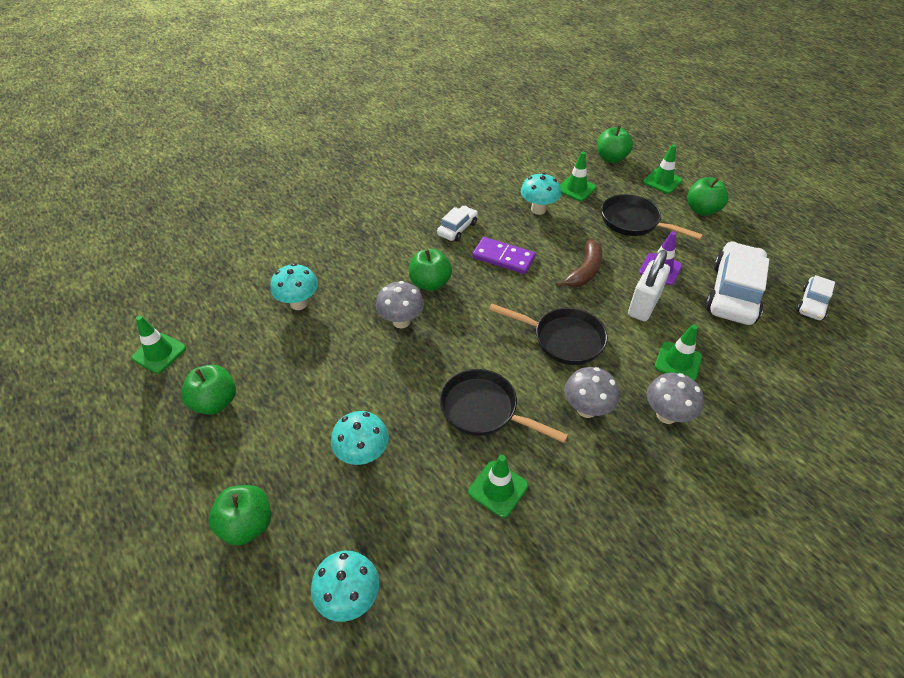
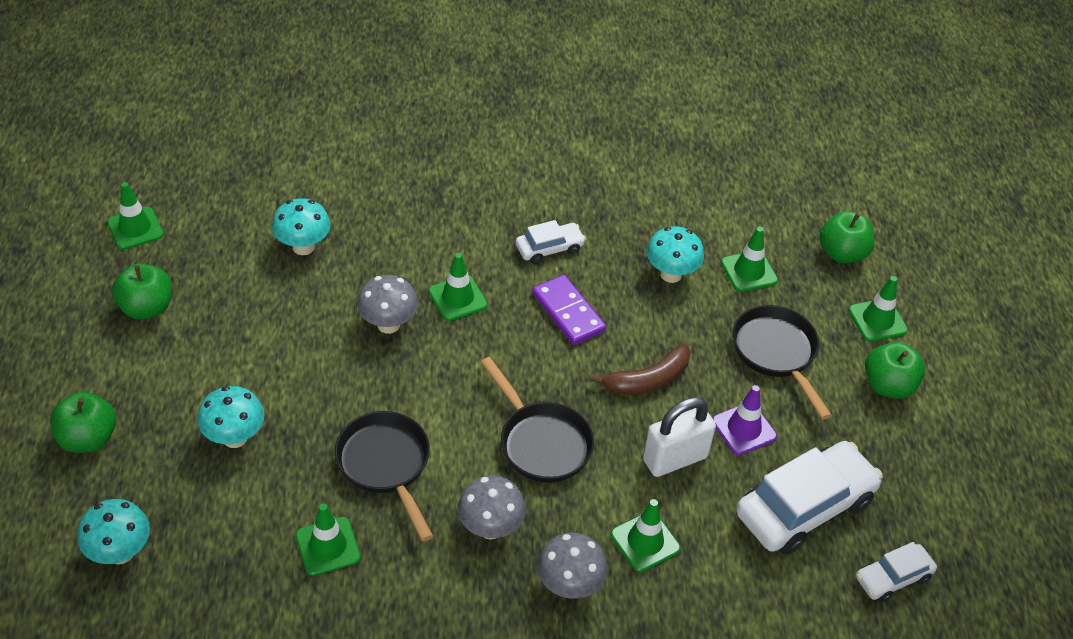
camera: 30 degrees right, 0 degrees up
green apple [409,249,452,291] -> green traffic cone [429,253,488,321]

